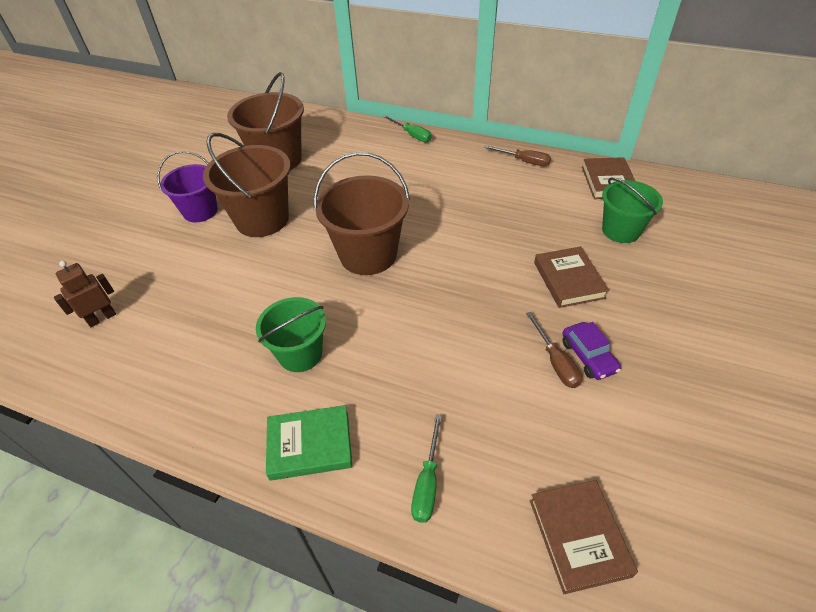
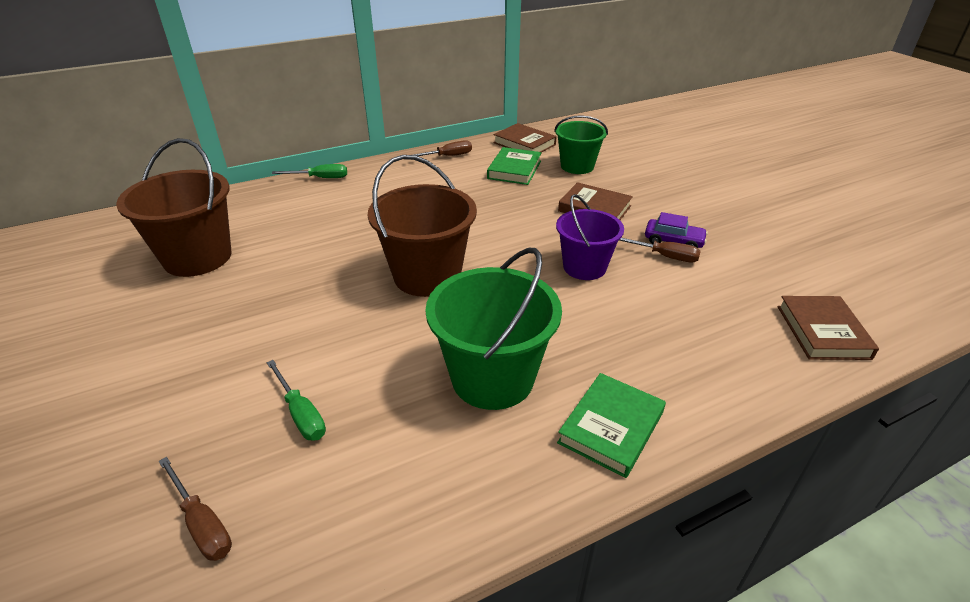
camera: 50 degrees left, 10 degrees down
brown robot [54,261,116,327] -> brown screwdriver [159,457,232,561]
purple bucket [157,151,218,222] -> purple bucket moved to [556,194,624,280]
brown bucket [203,133,291,237] -> none
green bucket [256,297,326,372] -> green bucket [425,248,562,410], size x1.53
green screwdriver [411,415,442,523] -> green screwdriver moved to [267,360,326,441]
brown book [530,480,638,594] -> brown book turned 60 degrees clockwise [778,296,879,360]
none -> green book [487,147,542,185]

